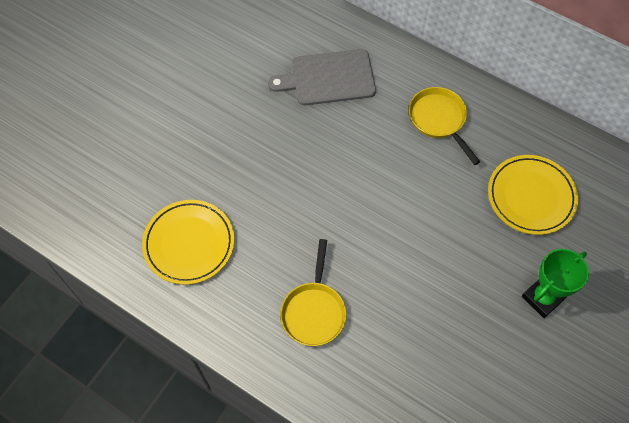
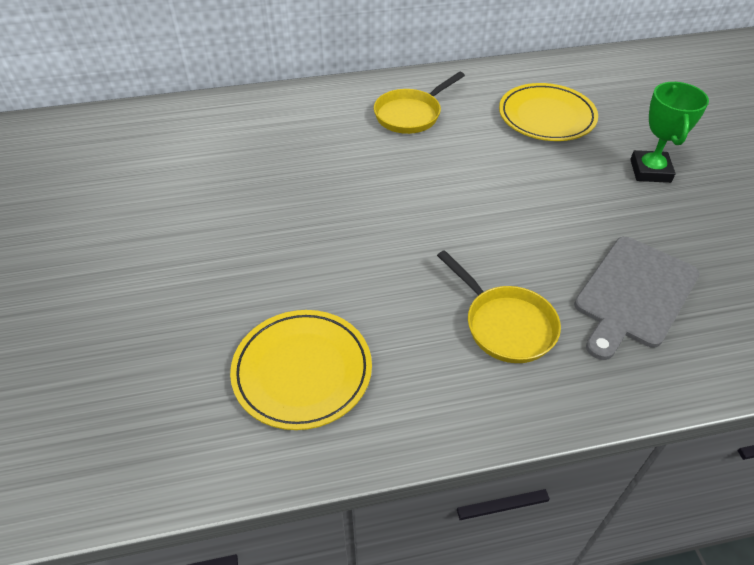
camera: 45 degrees left, 15 degrees down
grey cutting board [268,49,376,105] -> grey cutting board moved to [574,237,700,360]
yellow pan [409,87,480,165] -> yellow pan turned 60 degrees counterclockwise [374,72,465,134]

